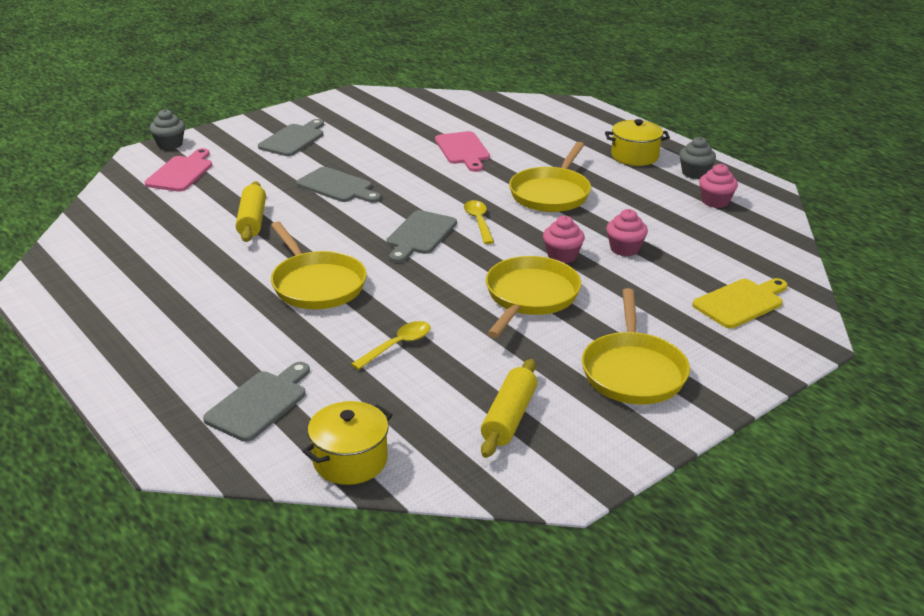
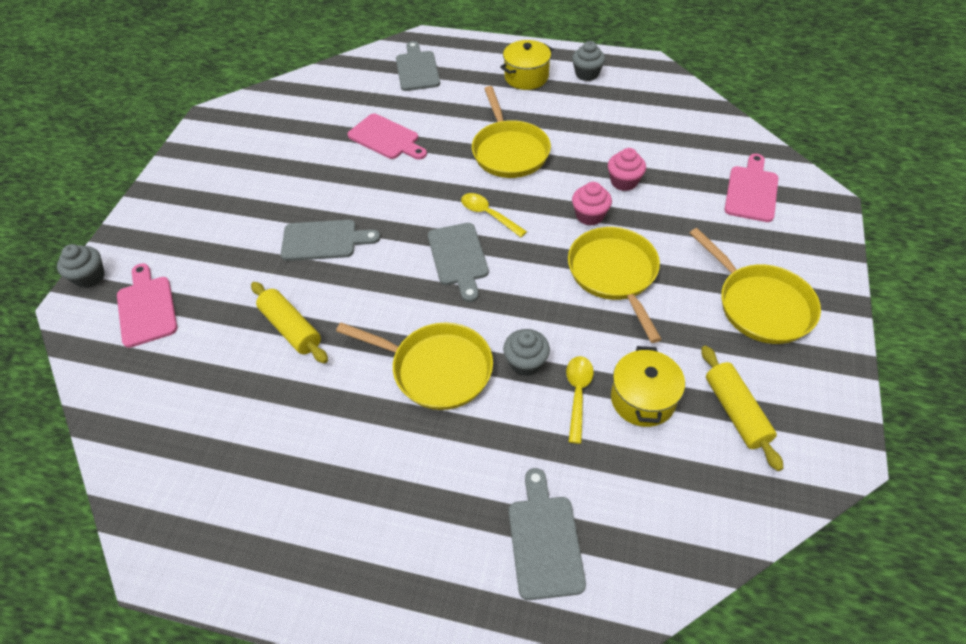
camera: 35 degrees left, 20 degrees up
grey cutting board [258,119,324,156] -> grey cutting board moved to [396,41,440,91]
yellow pot [303,401,392,485] -> yellow pot moved to [611,346,685,427]
yellow cutting board [692,278,788,328] -> pink cutting board [724,154,778,222]
pink cupcake [699,164,738,208] -> none
none -> grey cupcake [503,329,550,376]

